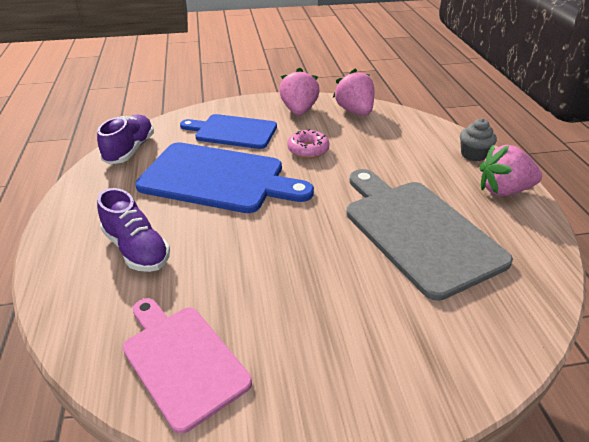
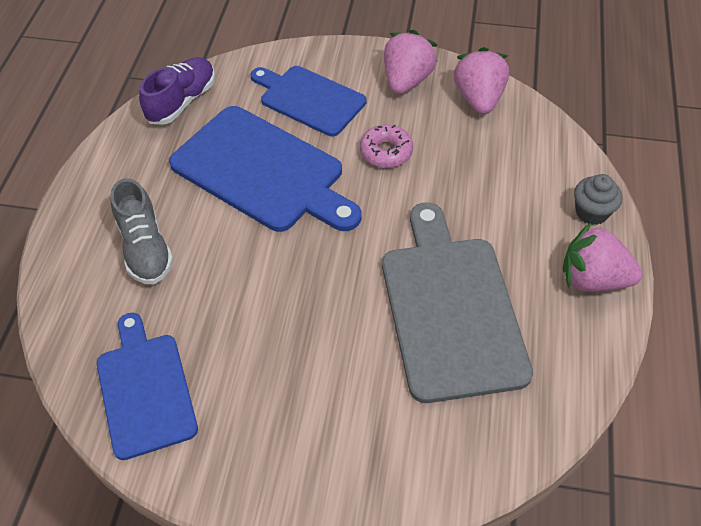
camera: 20 degrees right, 15 degrees up
purple shoe [97,188,170,272] -> grey shoe [110,178,174,284]
pink cutting board [122,298,252,434] -> blue cutting board [97,313,198,460]

